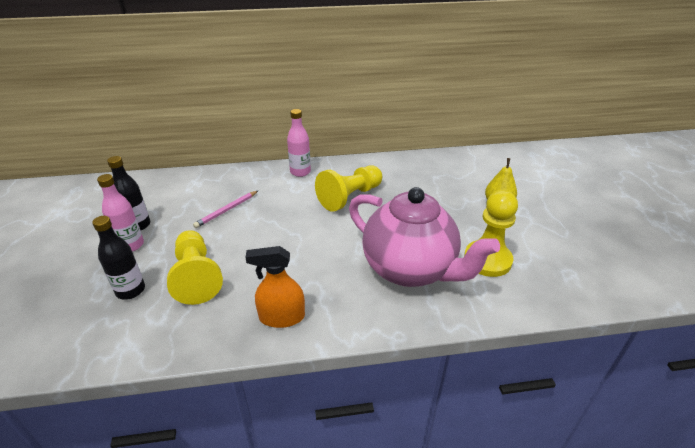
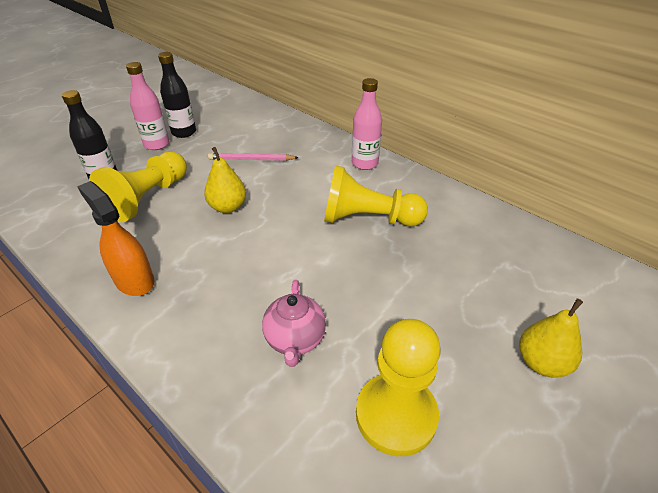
camera: 50 degrees right, 5 degrees up
pink teapot [349,187,500,287] -> pink teapot [262,280,326,367], size x0.45
none -> yellow pear [204,147,246,213]

